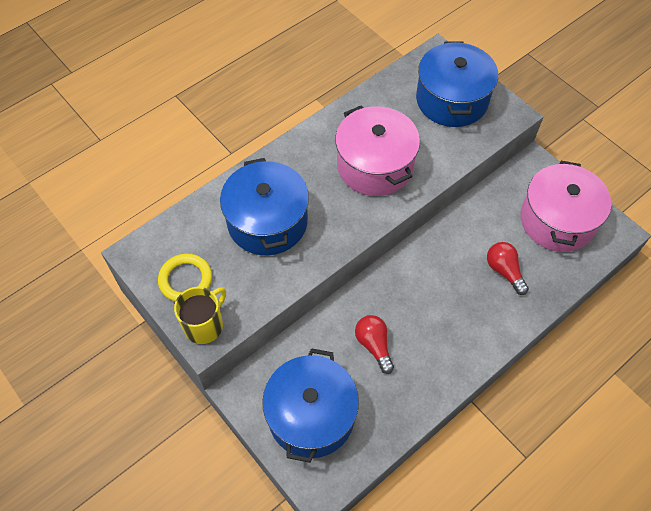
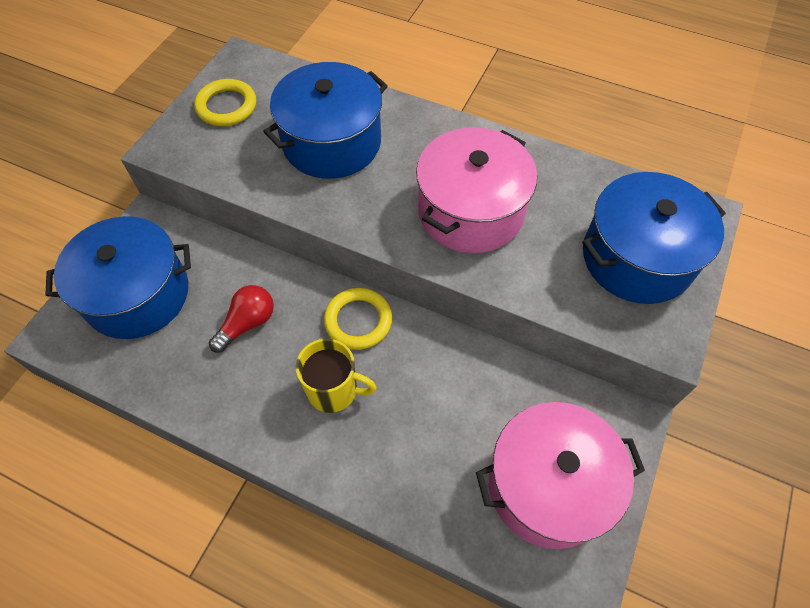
camera: 65 degrees right, 0 degrees up
yellow mug [174,287,226,344] -> yellow mug moved to [296,339,377,413]
red light bulb [487,242,529,295] -> none
none -> yellow ring [324,288,392,350]

